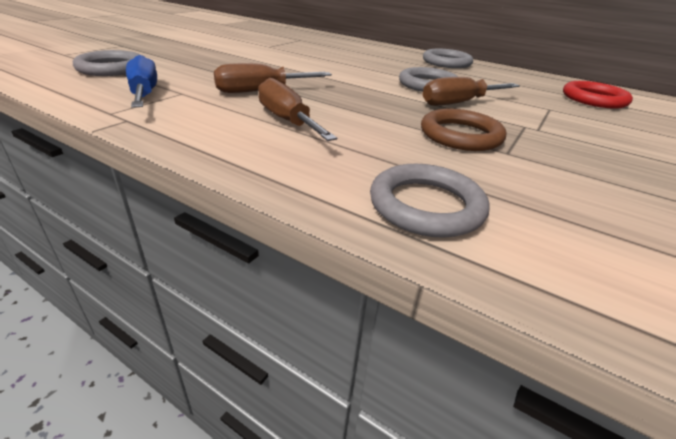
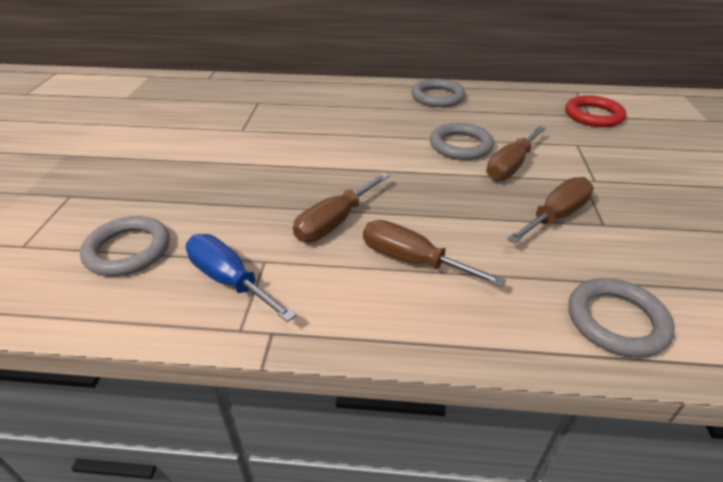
camera: 25 degrees left, 5 degrees up
brown ring [421,109,506,151] -> brown screwdriver [507,177,594,244]

